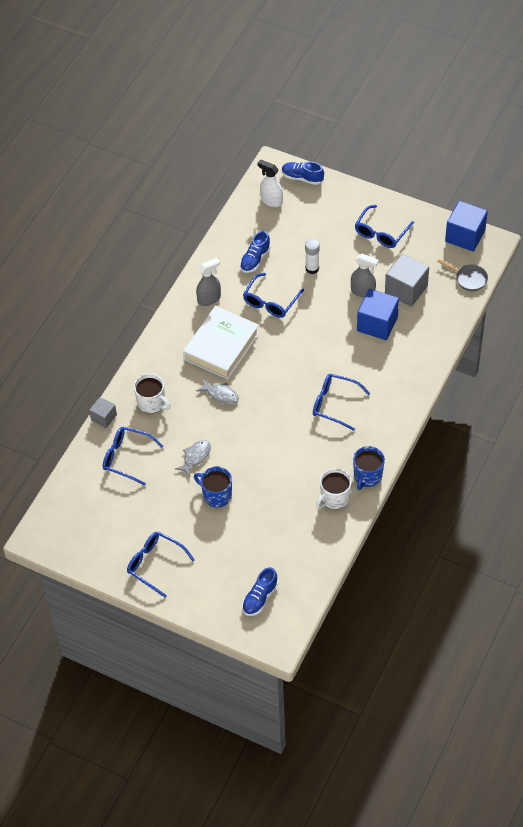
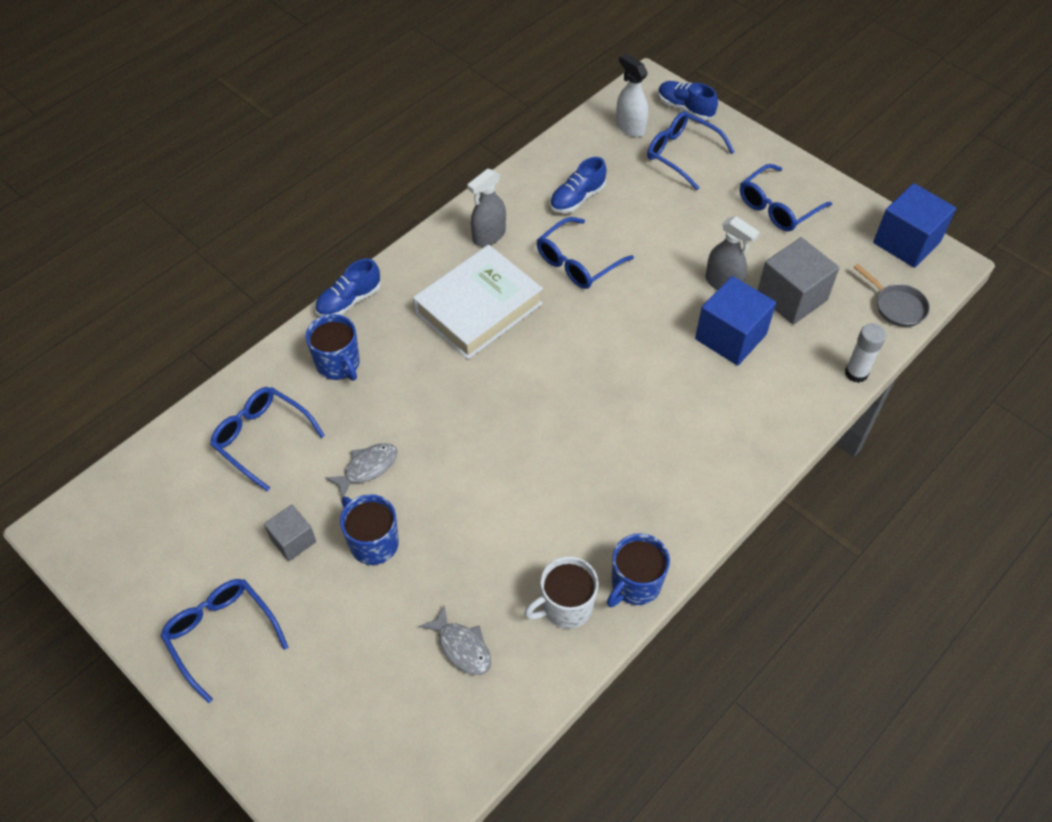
camera: 15 degrees right, 0 degrees up
grey cube [89,397,117,428] -> grey cube moved to [264,504,316,561]
white mug [134,373,170,413] -> blue mug [306,314,360,381]
grey spray bottle [196,258,221,306] -> grey spray bottle turned 150 degrees clockwise [467,169,506,246]
grey fish [196,379,239,404] -> grey fish moved to [419,605,491,675]
blue shoe [242,567,278,616] -> blue shoe moved to [315,258,381,317]
white glue stick [305,239,319,274] -> white glue stick moved to [845,323,886,383]
blue glasses [313,374,370,431] -> blue glasses moved to [647,111,735,190]

